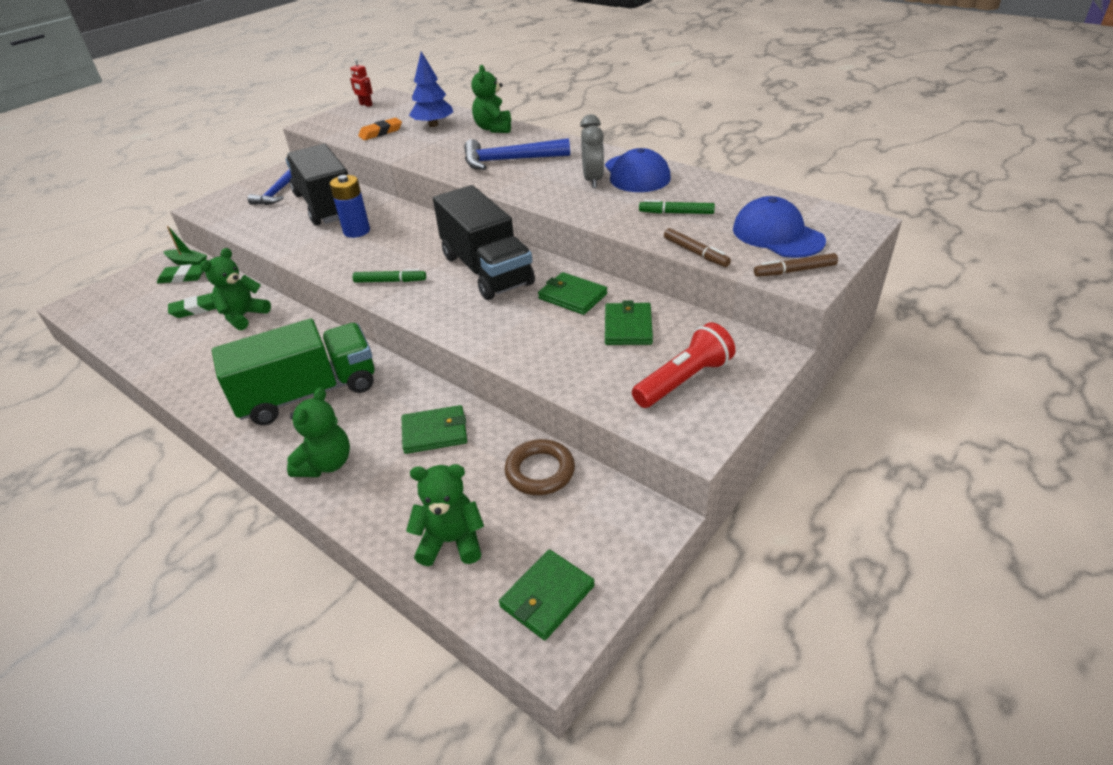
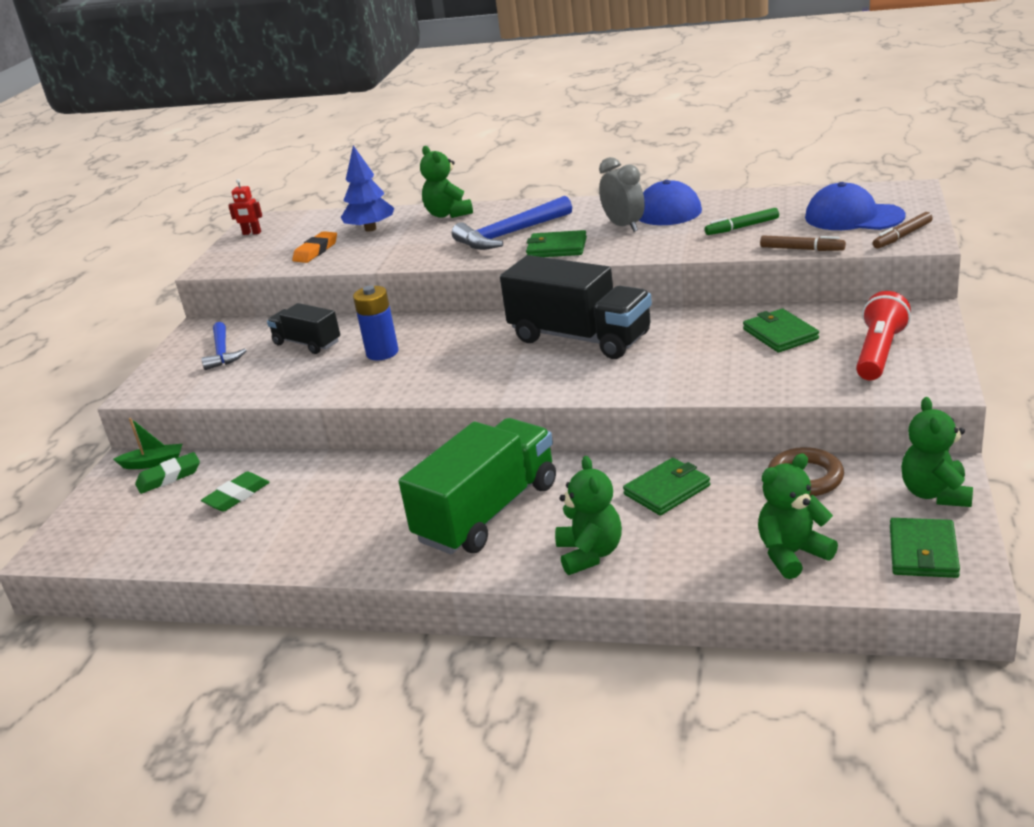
camera: 25 degrees left, 10 degrees down
green teddy bear [200,248,271,330] -> green teddy bear moved to [901,397,973,507]
black truck [286,144,348,226] -> black truck [267,303,340,354], size x0.55
green marker [352,269,426,283] -> none
green wallet [538,272,607,315] -> green wallet moved to [526,230,587,257]

